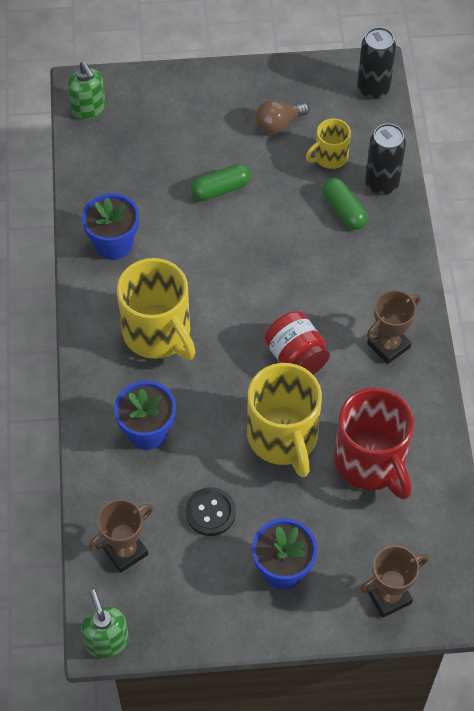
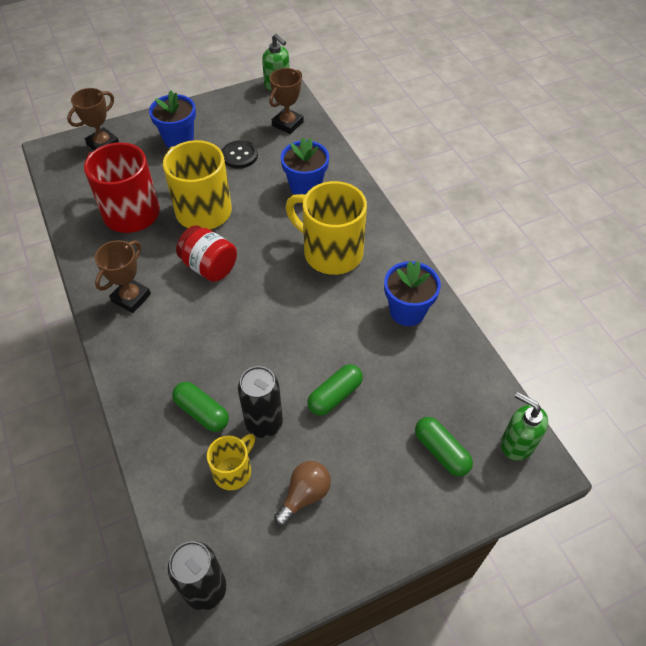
camera: 160 degrees right, 5 degrees down
black can [365,123,406,195] -> black can moved to [238,366,283,438]
none -> green capsule [415,417,473,477]

